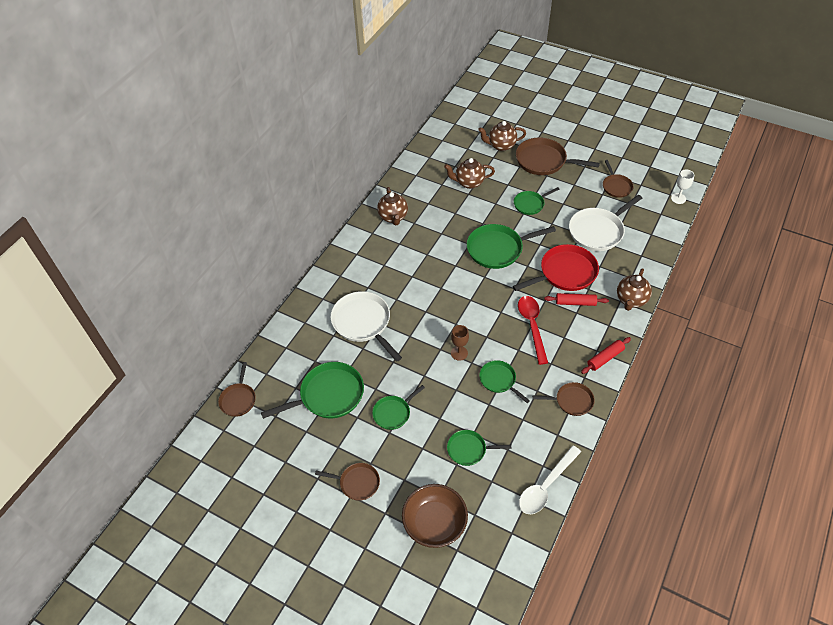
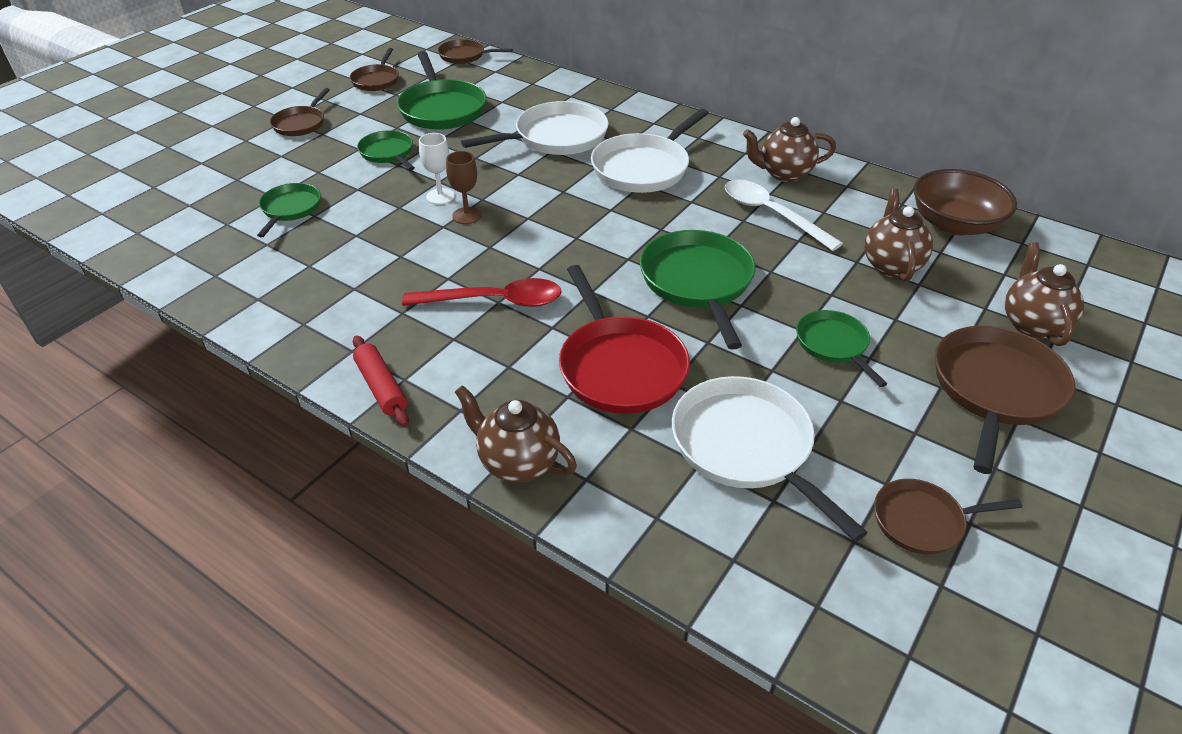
camera: 95 degrees right, 10 degrees down
brown bowl [402,484,468,548] -> brown bowl moved to [913,169,1017,235]
green pan [479,360,530,403] -> none
white spoon [519,445,581,514] -> white spoon moved to [725,179,843,251]
brown pan [533,382,595,416] -> brown pan moved to [350,48,399,91]
red rolling pin [544,293,609,306] -> none
white goblet [671,170,694,204] -> white goblet moved to [419,133,455,205]
none -> white pan [591,109,708,193]

